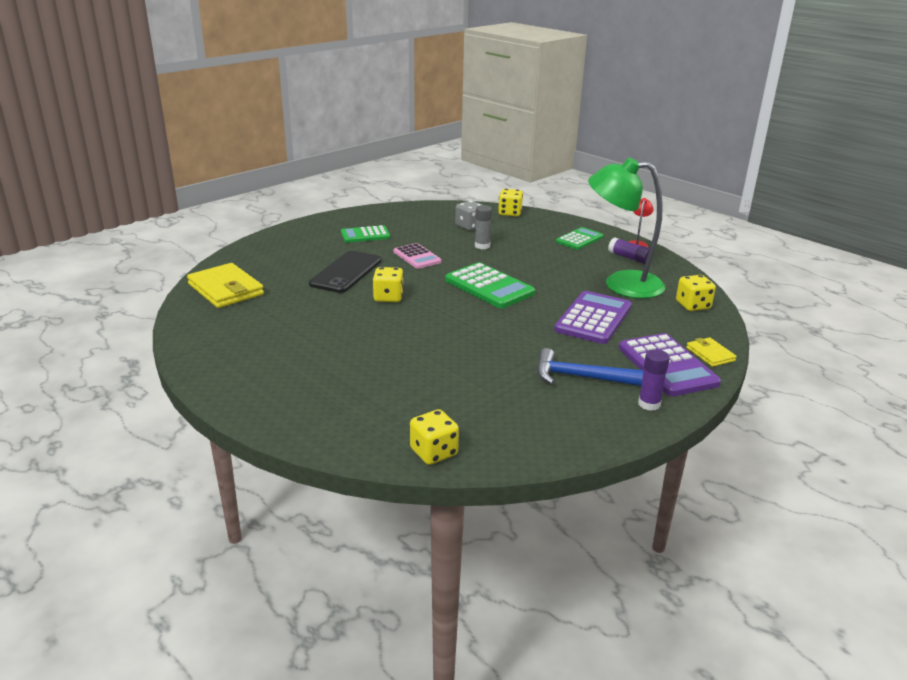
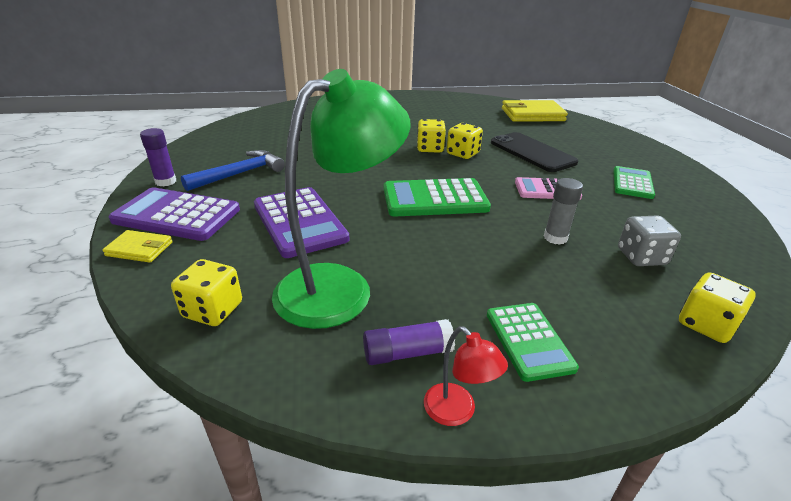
camera: 125 degrees right, 5 degrees up
yellow dice [410,409,459,465] -> yellow dice moved to [417,119,446,153]

